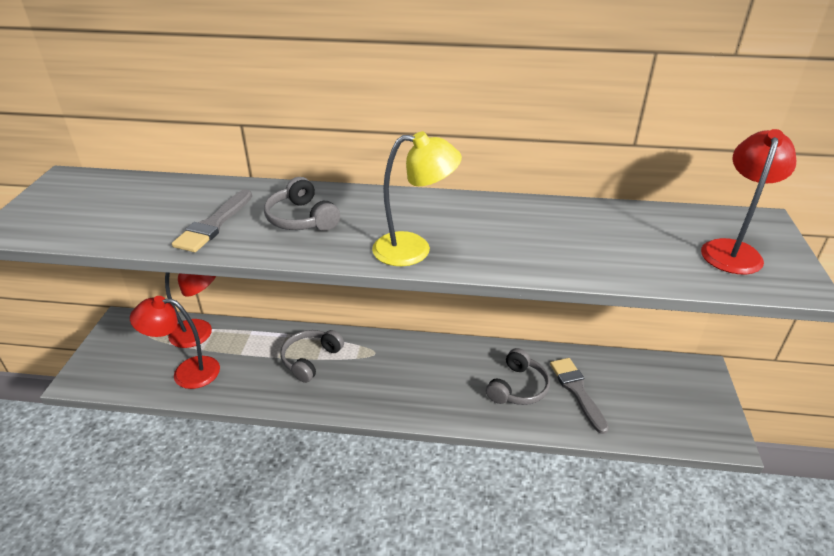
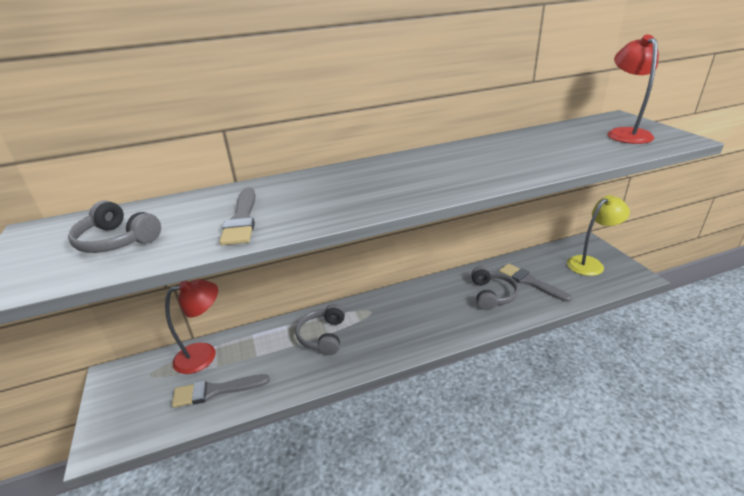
camera: 25 degrees left, 5 degrees down
red lamp [130,296,220,389] -> grey brush [172,374,270,408]
grey headphones [264,177,340,231] -> grey headphones moved to [68,200,161,253]
yellow lamp [372,131,462,266] -> yellow lamp moved to [567,195,630,276]

